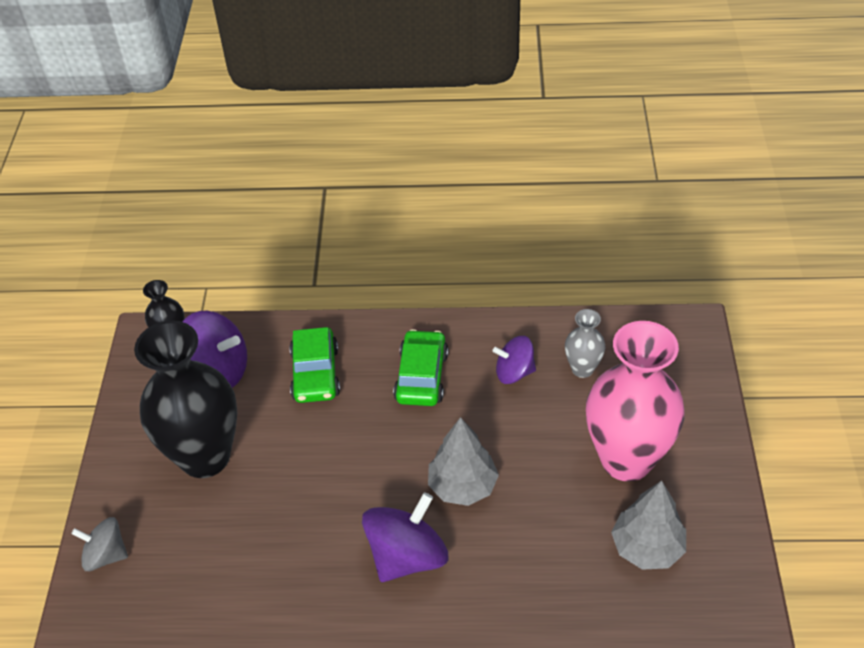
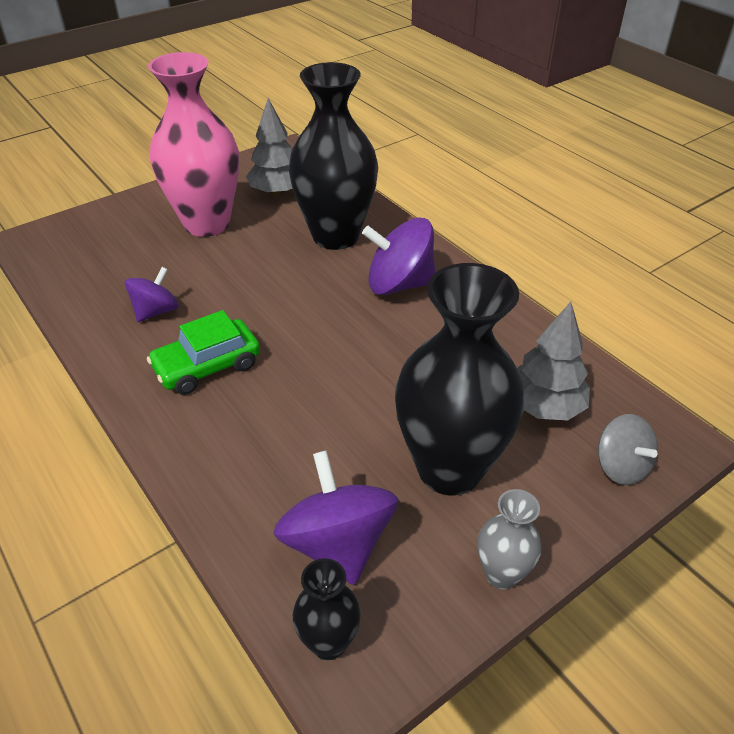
camera: 130 degrees left, 5 degrees down
green car [289,327,340,403] -> none
grey tree [428,417,499,506] -> grey tree moved to [517,302,590,420]
purple spinning top [493,336,536,384] -> purple spinning top turned 105 degrees counterclockwise [125,267,179,322]
grey vase [565,309,605,378] -> grey vase moved to [478,489,541,589]
none -> black vase [288,62,378,250]

